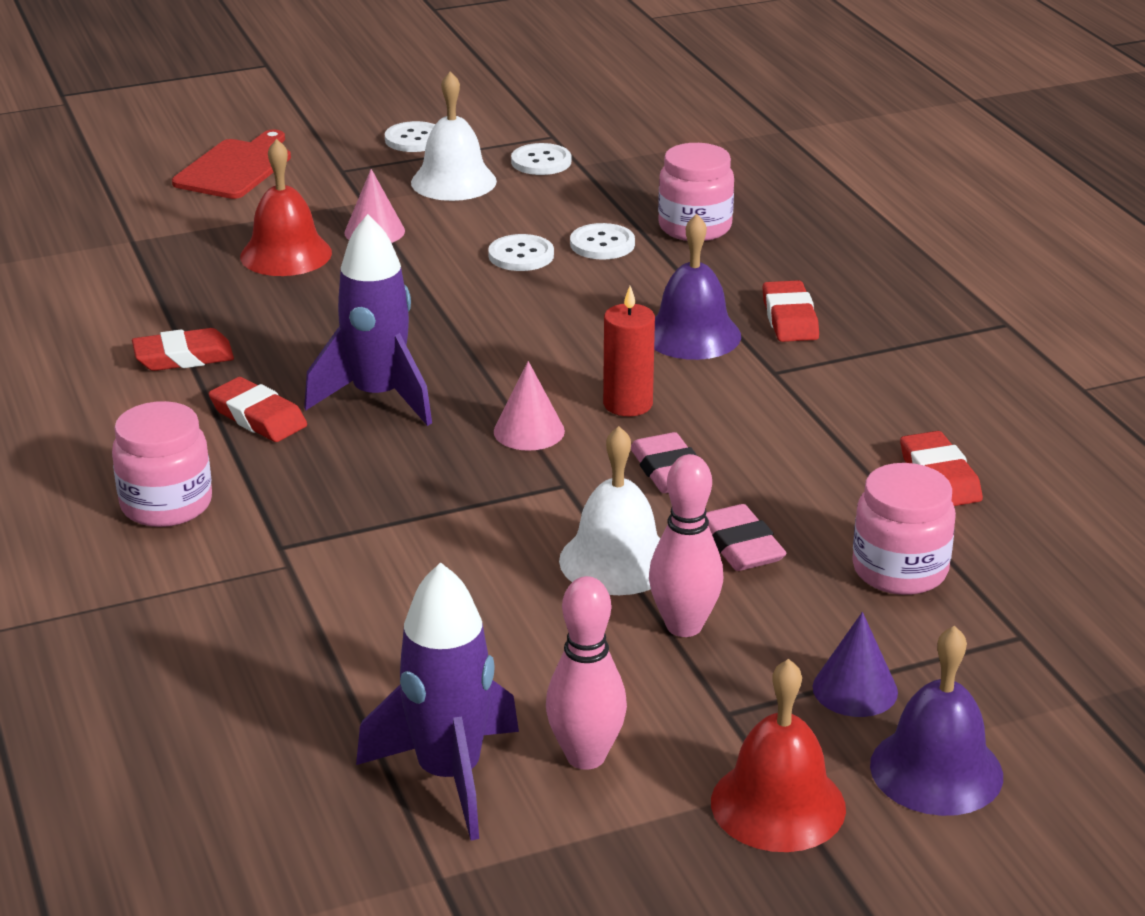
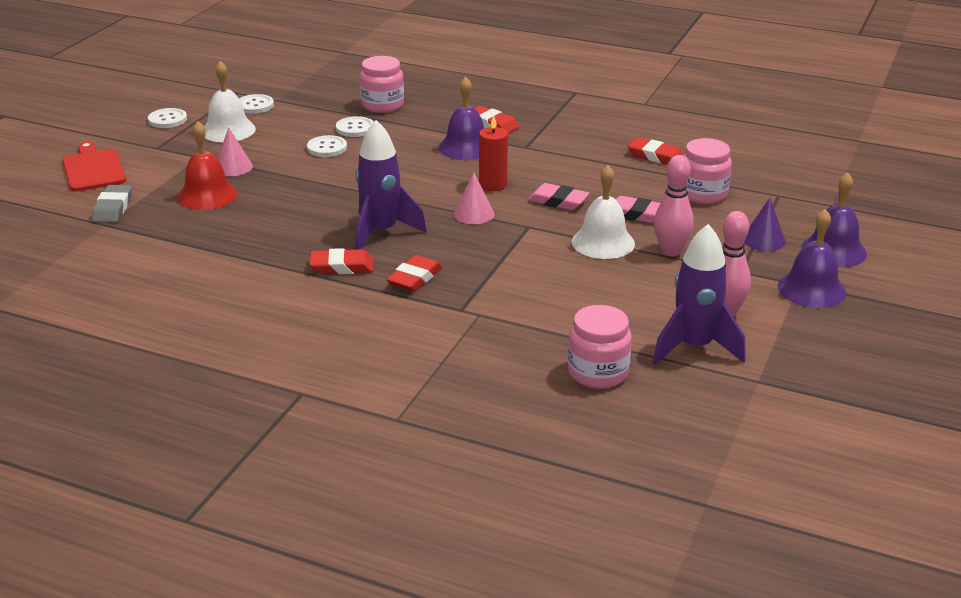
camera: 45 degrees left, 0 degrees up
pink jar [112,401,212,527] -> pink jar moved to [568,305,632,389]
red eraser [132,328,234,371] -> red eraser moved to [386,255,442,292]
red bell [711,659,846,852] -> purple bell [778,209,846,308]
none -> grey eraser [92,185,132,223]

